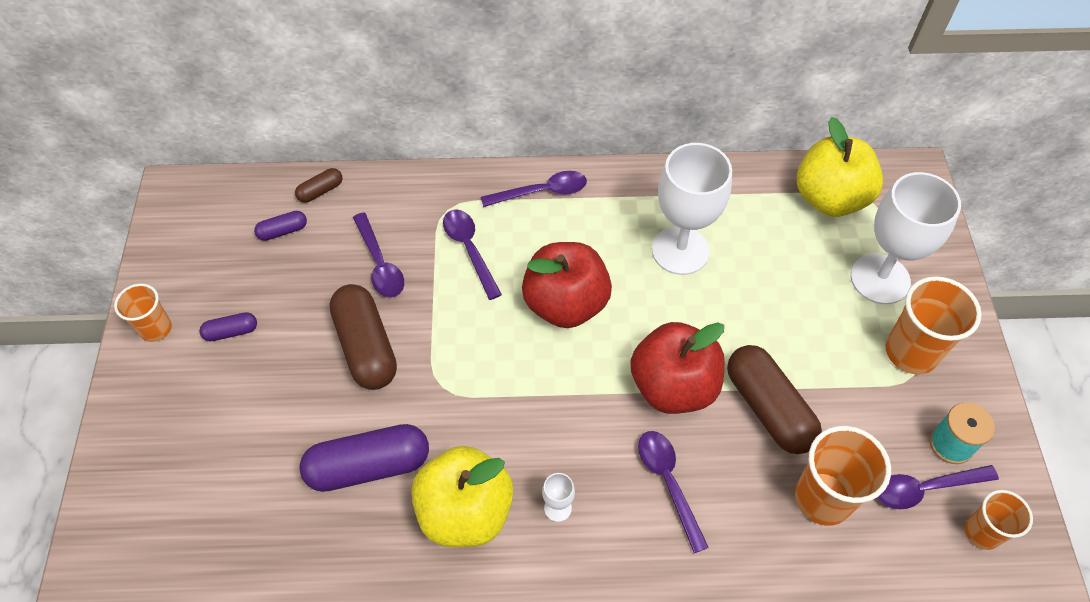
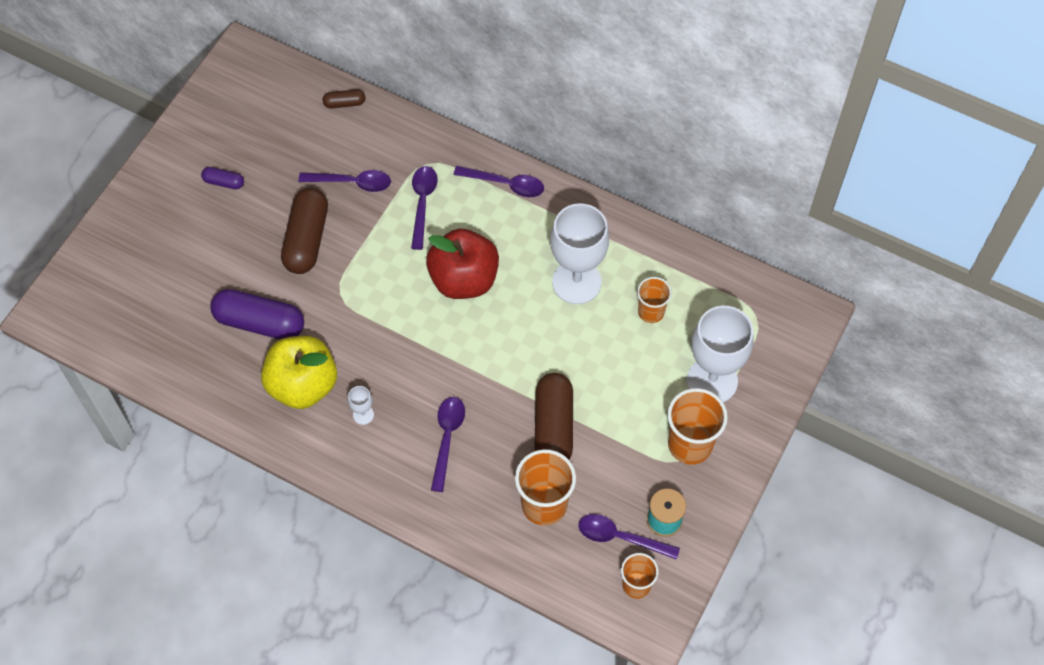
camera: 30 degrees right, 5 degrees up
orange cup [114,284,172,342] -> orange cup moved to [637,277,672,323]
purple capsule [254,211,307,241] -> none
purple spoon [353,213,404,298] -> purple spoon turned 90 degrees counterclockwise [299,170,391,192]
red apple [630,322,725,414] -> none
yellow apple [797,117,883,217] -> none

